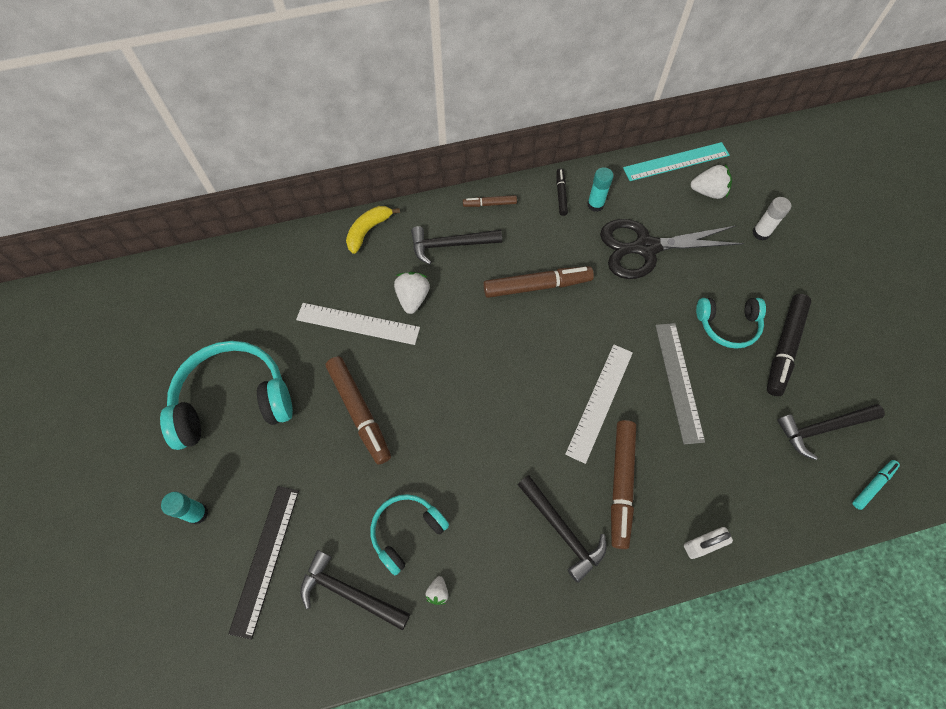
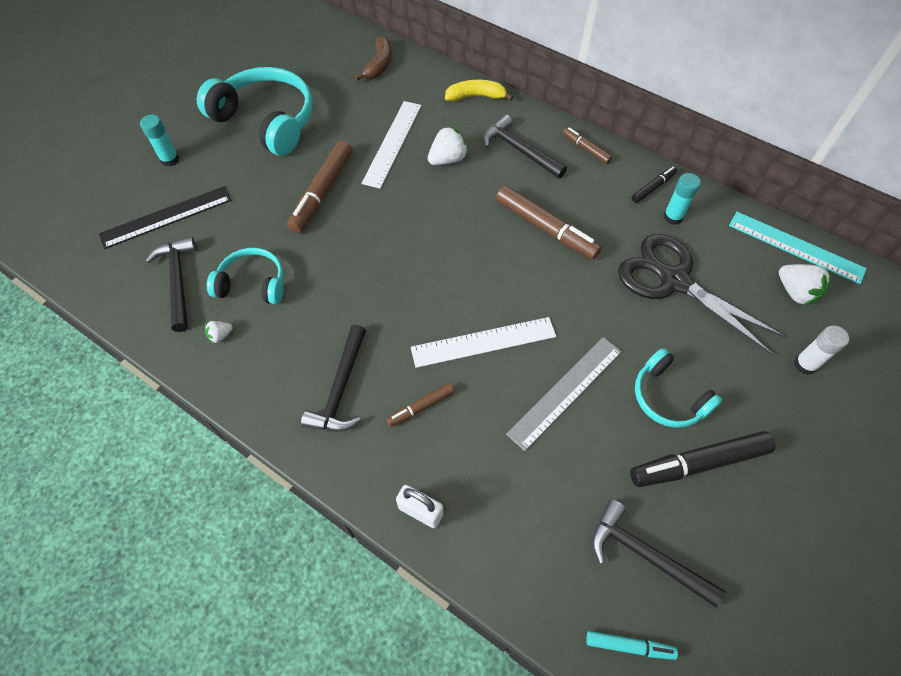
camera: 50 degrees right, 5 degrees down
white ruler [296,303,420,345] -> white ruler turned 45 degrees clockwise [362,101,421,189]
brown marker [611,420,636,549] -> brown marker [386,383,454,427], size x0.53
none -> brown banana [355,36,392,80]

